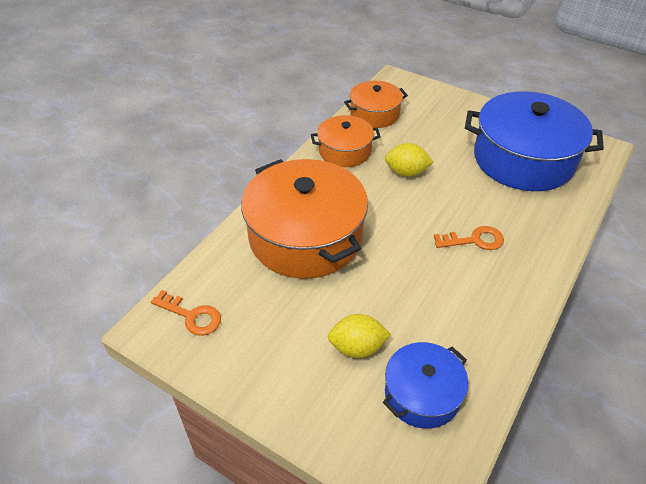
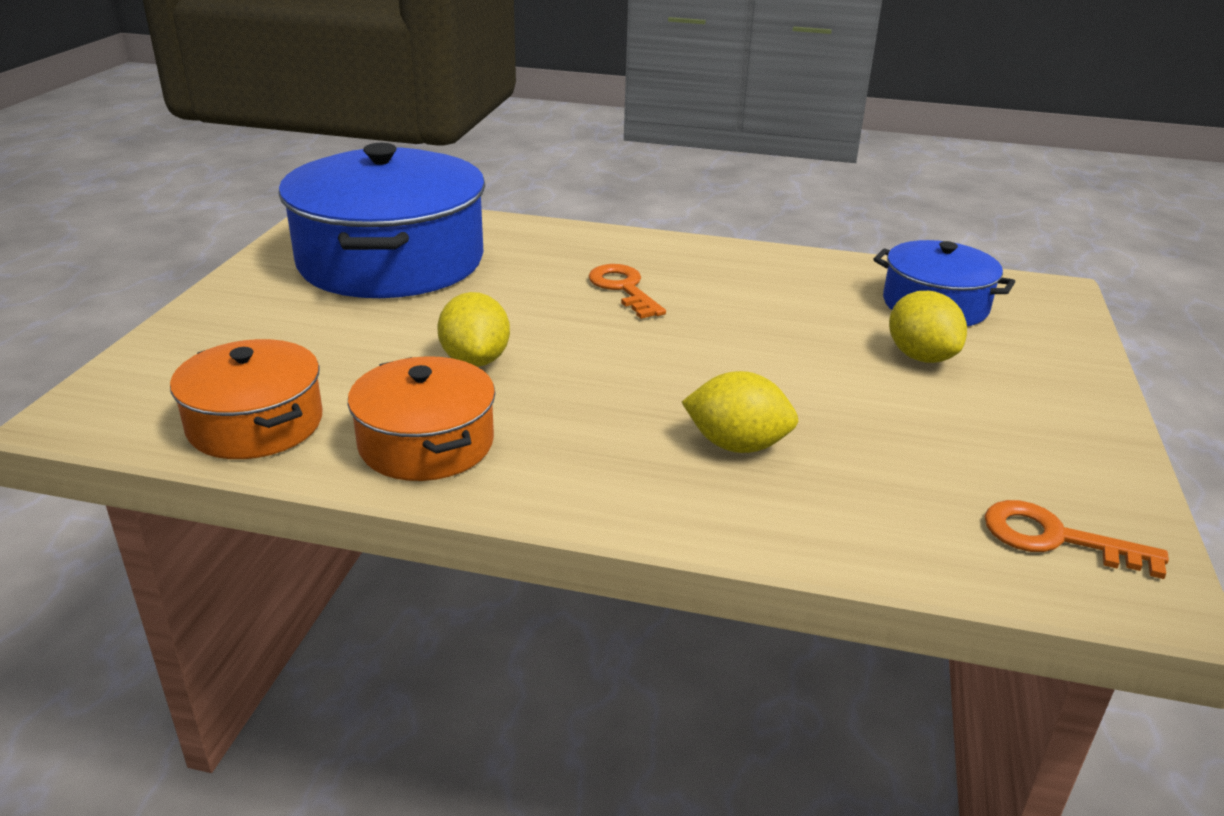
camera: 110 degrees left, 15 degrees down
orange key [151,290,221,336] -> orange key turned 75 degrees counterclockwise [985,500,1169,579]
orange pot [241,159,368,279] -> yellow lemon [682,371,799,453]

